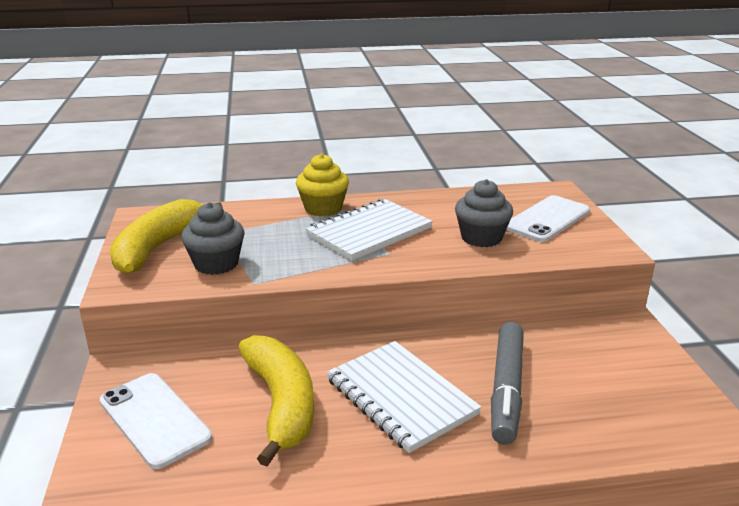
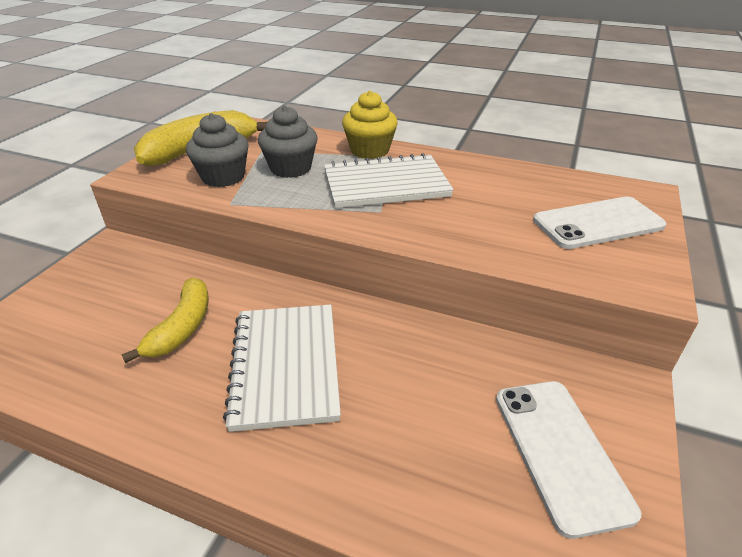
camera: 30 degrees right, 10 degrees up
white phone [99,373,212,469] -> white phone moved to [496,381,641,539]
yellow banana [238,335,314,466] -> yellow banana [121,278,209,363], size x0.66
grey cupcake [455,179,513,247] -> grey cupcake moved to [258,106,318,178]
grey marker [491,322,524,444] -> none

